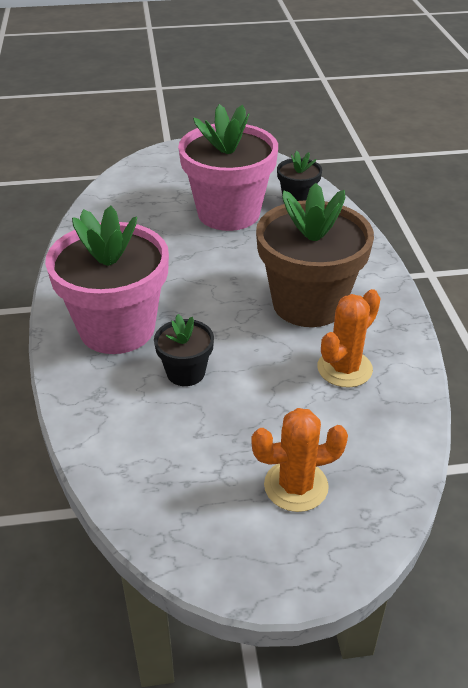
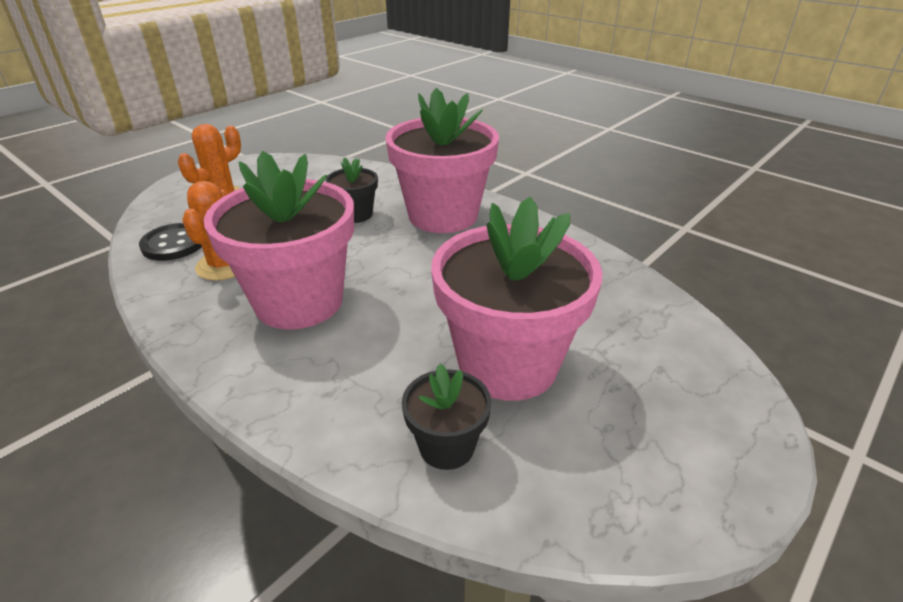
camera: 140 degrees right, 5 degrees down
brown flower pot [256,183,374,327] -> pink flower pot [204,151,354,330]
none -> black button [139,223,202,261]

